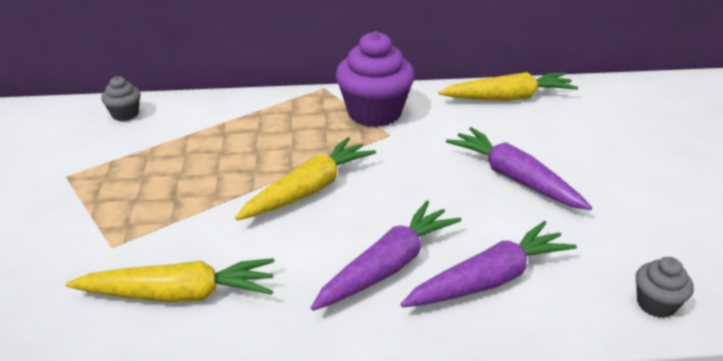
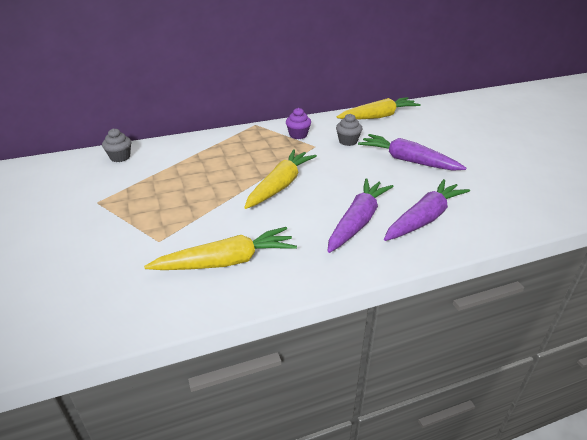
camera: 15 degrees left, 0 degrees up
purple cupcake [336,31,415,127] -> purple cupcake [286,108,311,139], size x0.48
grey cupcake [636,257,694,318] -> grey cupcake moved to [336,114,362,146]

